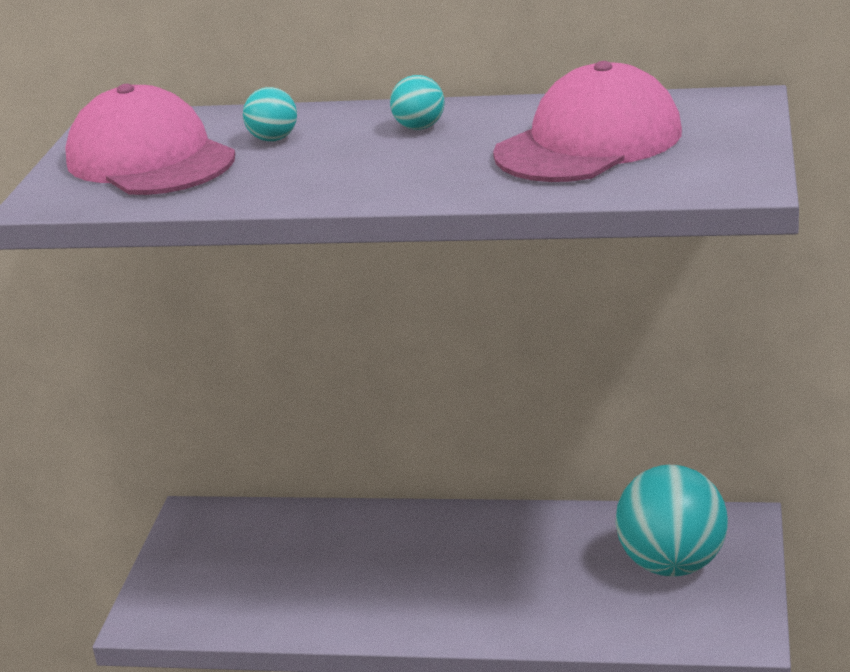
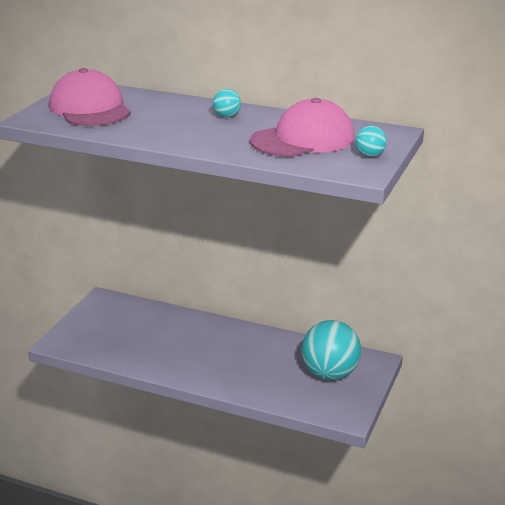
camera: 10 degrees right, 0 degrees up
turquoise ball [243,87,297,141] -> turquoise ball moved to [355,126,387,157]

